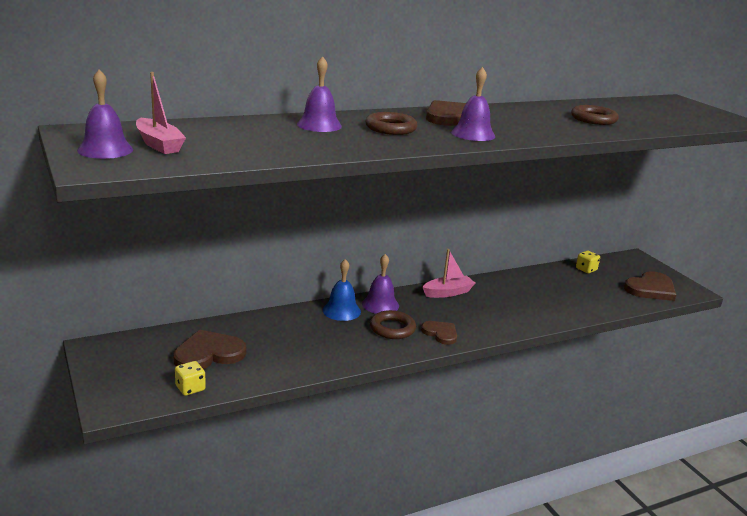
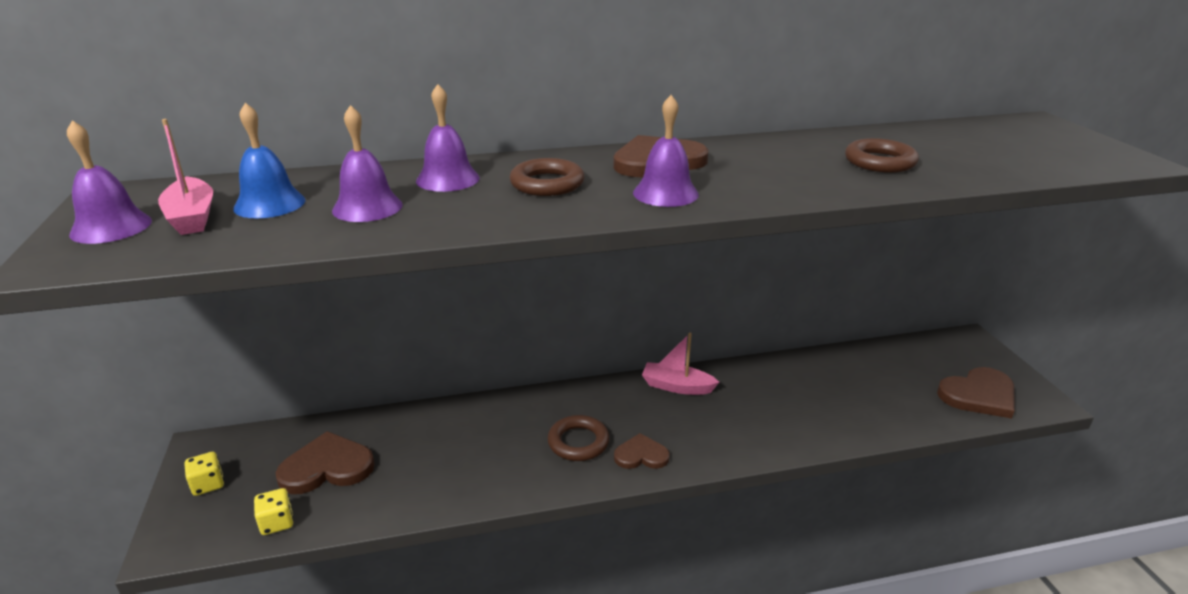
camera: 15 degrees right, 5 degrees up
blue bell [323,259,361,321] -> blue bell moved to [233,103,305,218]
purple bell [362,254,399,314] -> purple bell moved to [332,105,403,222]
brown heart [421,321,457,345] -> brown heart turned 60 degrees counterclockwise [614,433,670,469]
pink boat [422,249,475,298] -> pink boat turned 150 degrees counterclockwise [642,333,719,395]
yellow dice [576,251,600,273] -> yellow dice moved to [184,452,224,496]

